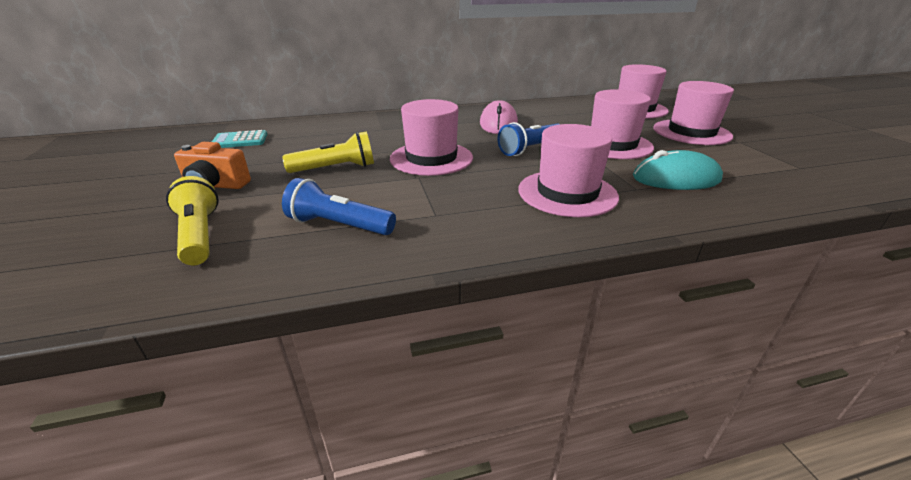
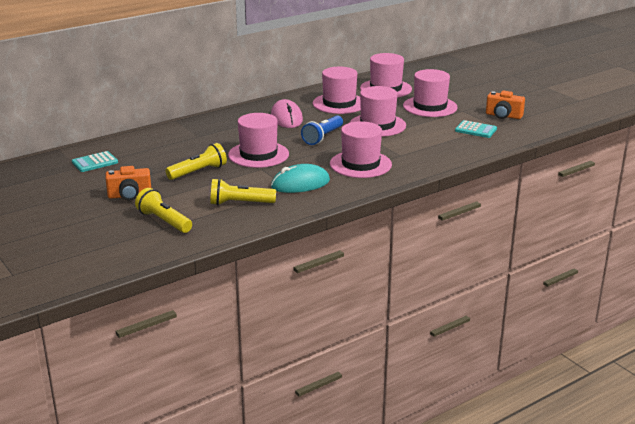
camera: 20 degrees left, 5 degrees down
blue flashlight [282,178,396,235] -> yellow flashlight [210,178,276,205]
turquoise mouse [633,150,723,190] -> turquoise mouse moved to [271,164,330,193]
none -> pink hat [312,67,361,114]
none -> turquoise calculator [455,120,497,138]
none -> orange camera [486,90,525,119]

